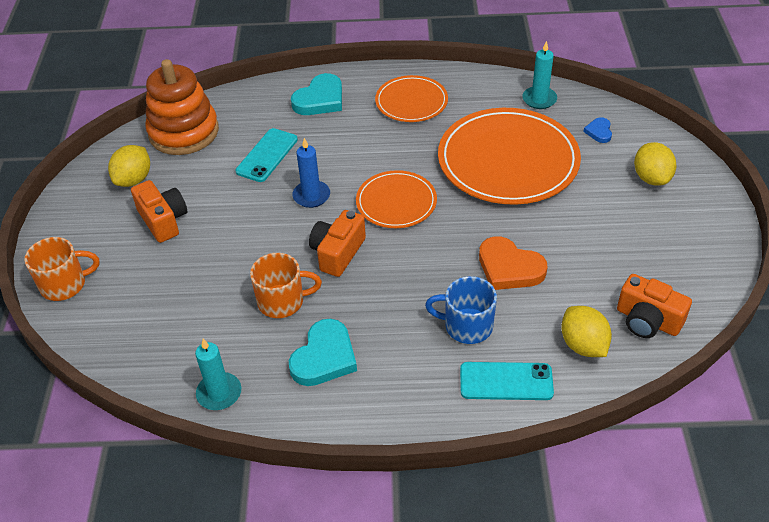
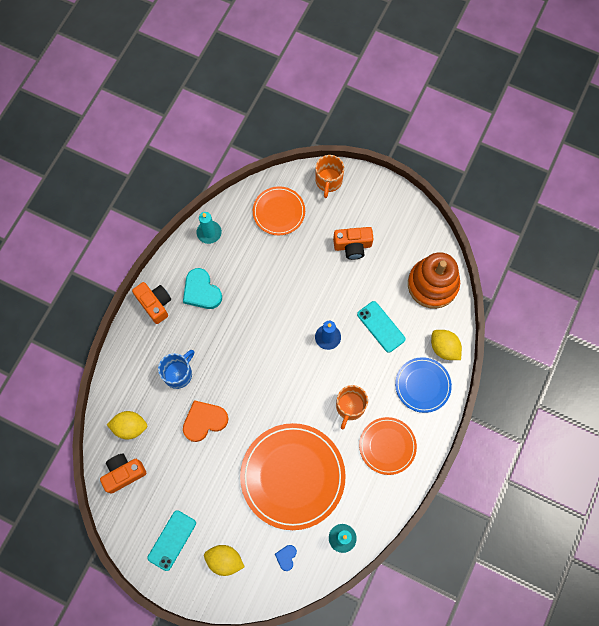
camera: 115 degrees right, 25 degrees up
yellow lemon [108,145,150,187] -> yellow lemon moved to [431,330,462,360]
orange mug [250,253,322,318] -> orange mug moved to [336,385,368,429]
turquoise heart [291,73,342,115] -> blue plate [395,357,452,413]
orange camera [309,210,366,277] -> orange camera moved to [132,282,171,324]
orange plate [356,170,437,228] -> orange plate moved to [253,186,305,235]
turquoise phone [460,362,554,400] -> turquoise phone moved to [147,510,196,571]
blue heart [583,117,612,143] -> blue heart turned 105 degrees counterclockwise [275,545,297,571]

